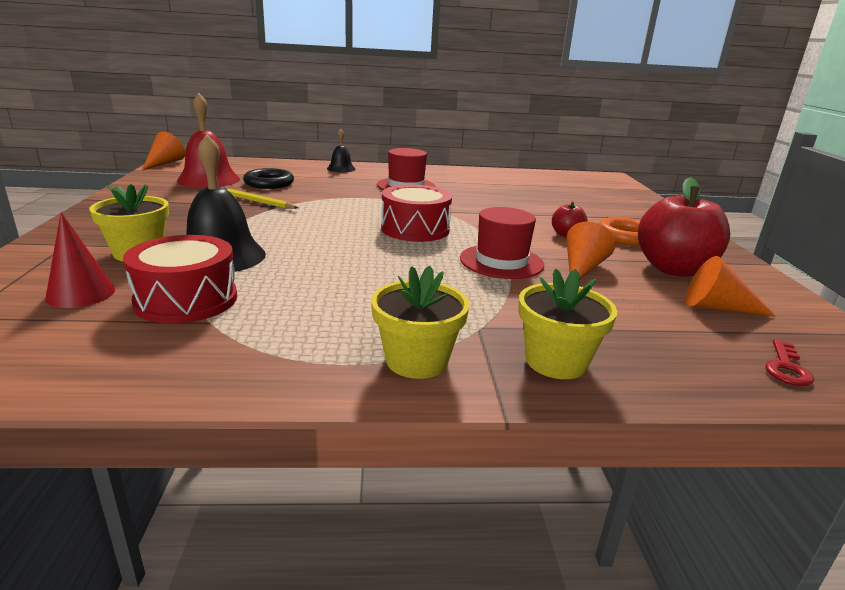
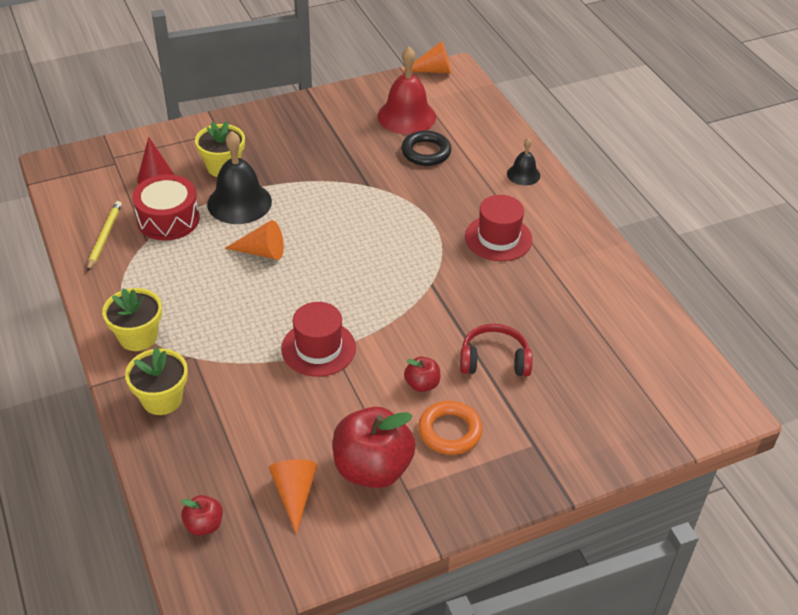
camera: 70 degrees right, 20 degrees up
yellow pencil [222,187,298,209] -> yellow pencil moved to [87,201,122,271]
red drum [381,185,452,242] -> none
orange cone [566,222,616,279] -> orange cone moved to [225,220,284,260]
red key [765,339,814,386] -> red apple [181,495,223,536]
none -> red headphones [460,324,533,376]

